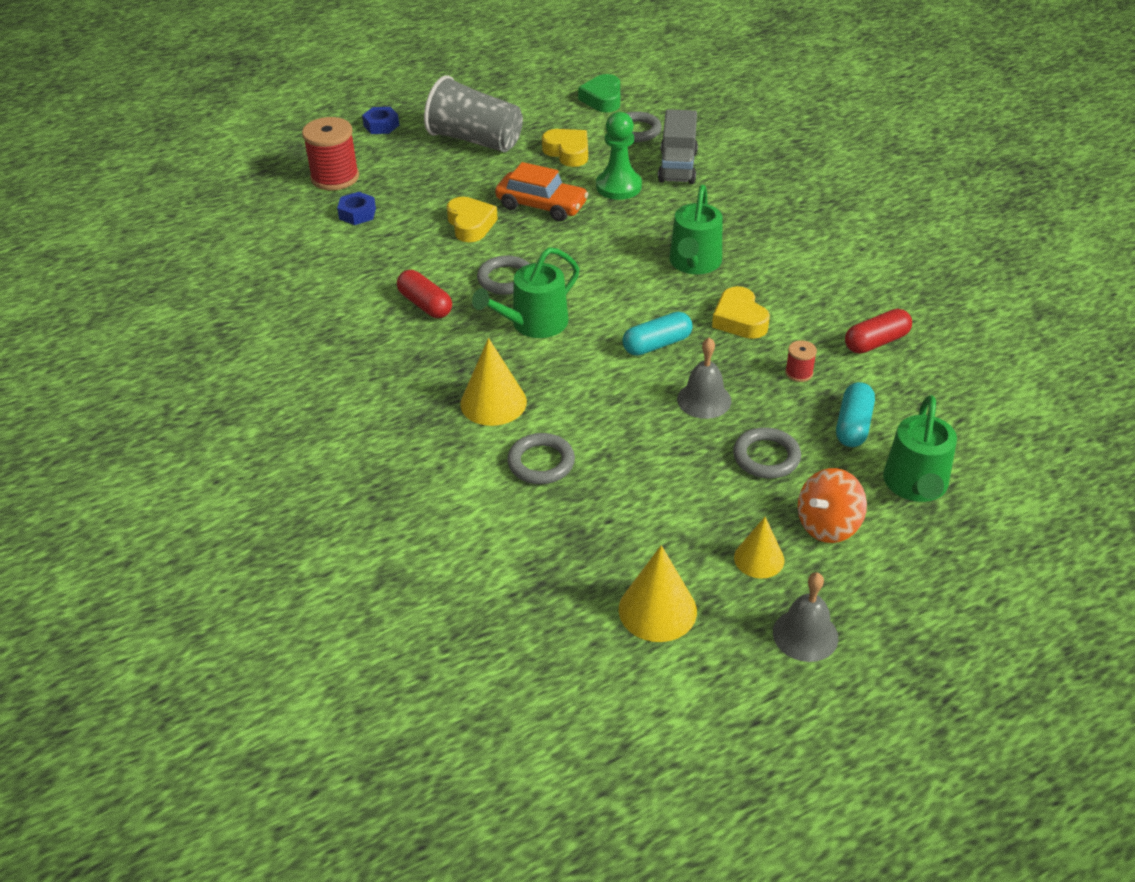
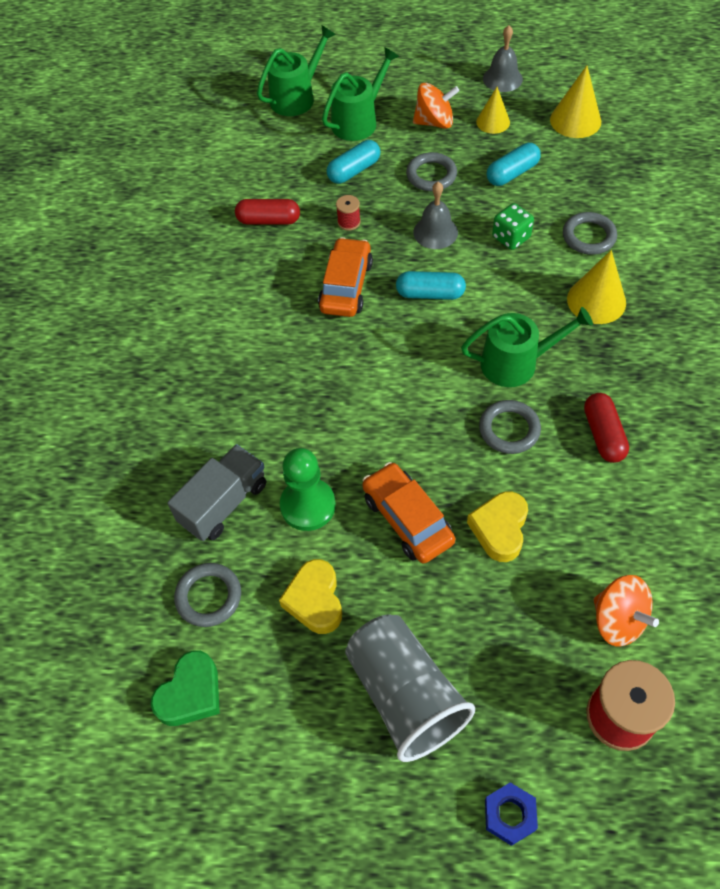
camera: 145 degrees left, 15 degrees up
blue nut [337,192,376,225] -> orange spinning top [593,575,659,646]
green watering can [669,185,722,274] -> green watering can moved to [257,26,336,116]
yellow heart [712,286,770,339] -> orange car [318,237,373,317]
none -> turquoise capsule [487,143,541,186]
none -> green dice [492,203,534,250]

